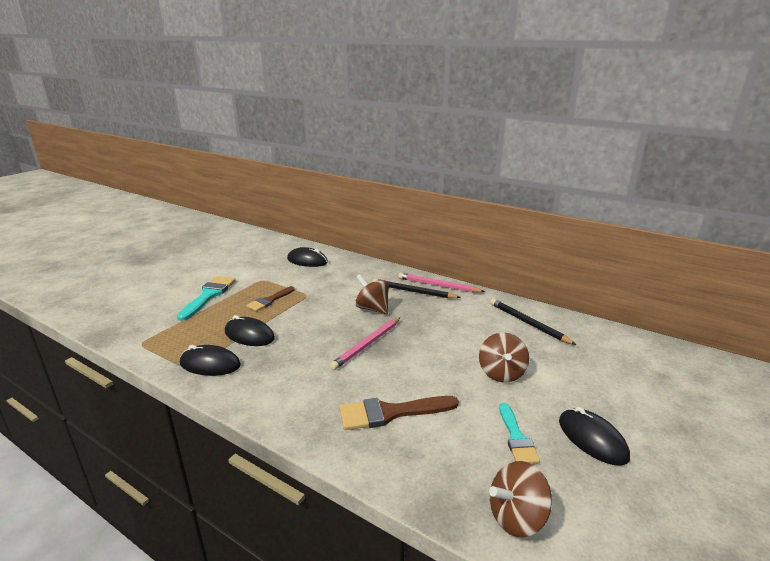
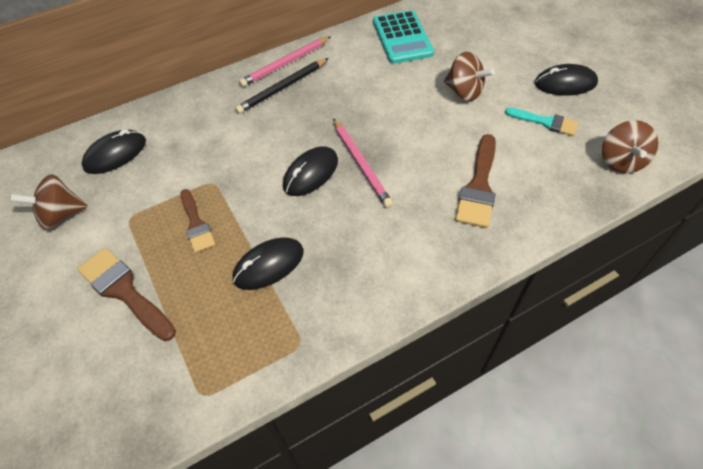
camera: 60 degrees left, 30 degrees up
turquoise brush [177,276,236,321] -> brown brush [77,247,176,341]
black mouse [180,345,241,376] -> black mouse moved to [283,146,338,196]
brown spinning top [355,274,389,315] -> brown spinning top moved to [10,174,88,230]
black pencil [490,299,576,345] -> turquoise calculator [373,10,434,64]

